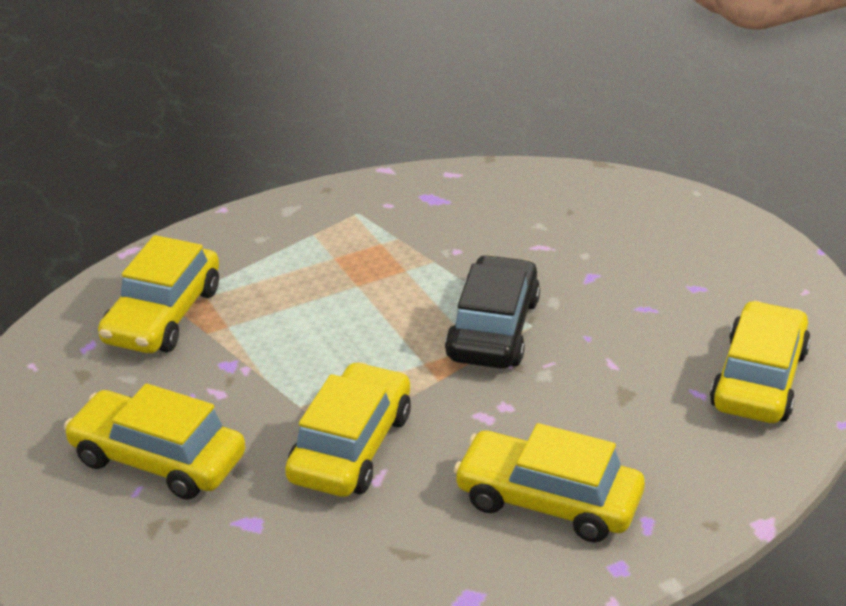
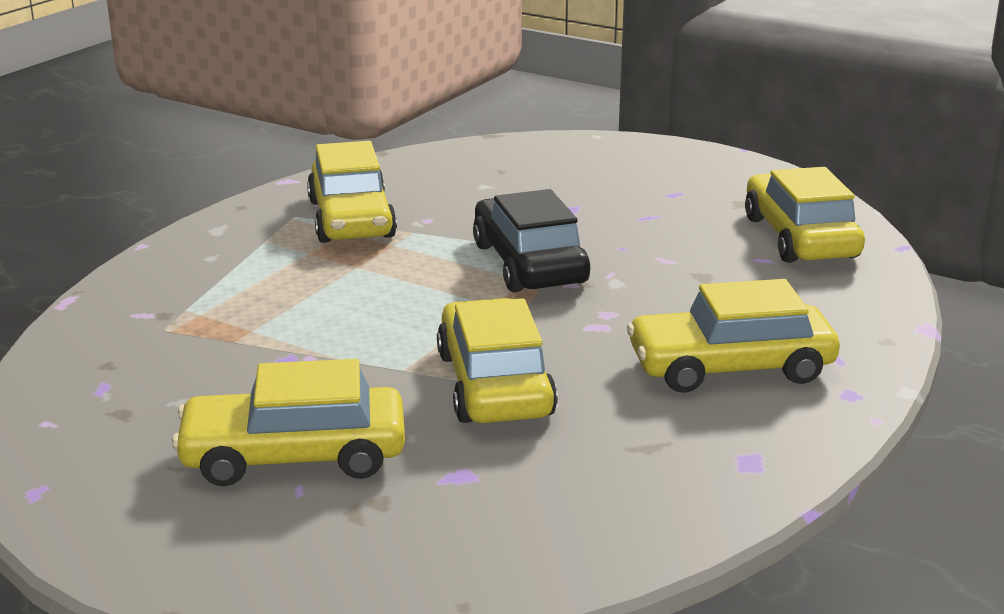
camera: 30 degrees left, 10 degrees down
yellow car [98,235,219,353] -> yellow car moved to [307,141,397,243]

